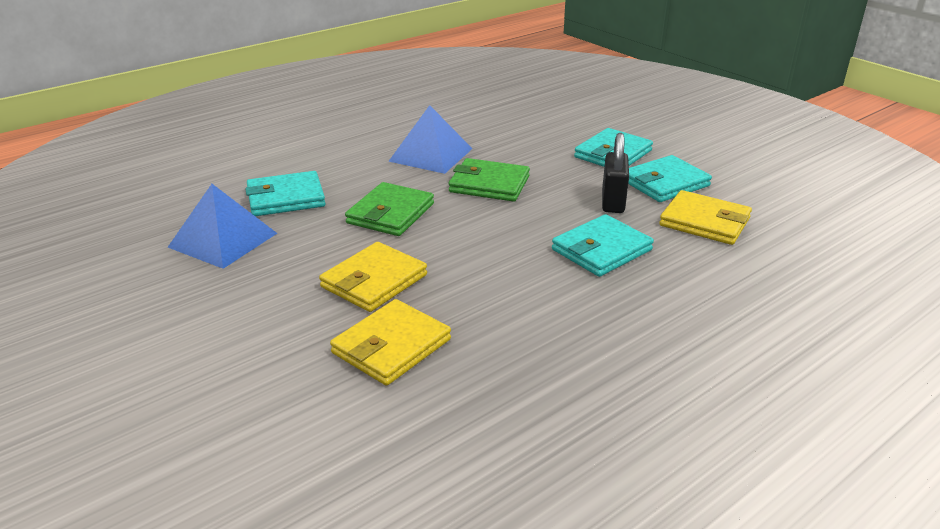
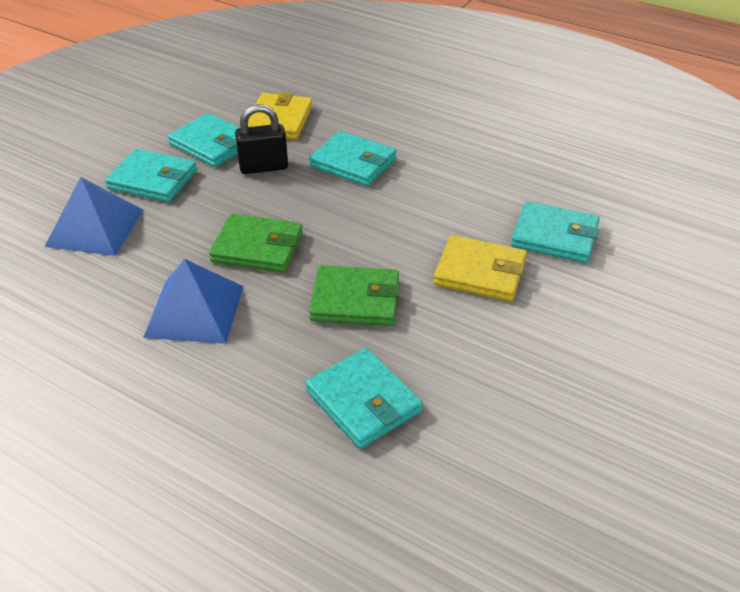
camera: 110 degrees left, 10 degrees up
blue pyramid [168,184,277,269] -> blue pyramid moved to [45,177,144,256]
yellow wallet [330,299,451,386] -> turquoise wallet [511,201,600,263]
green wallet [449,158,530,202] -> green wallet turned 75 degrees counterclockwise [209,213,303,273]

